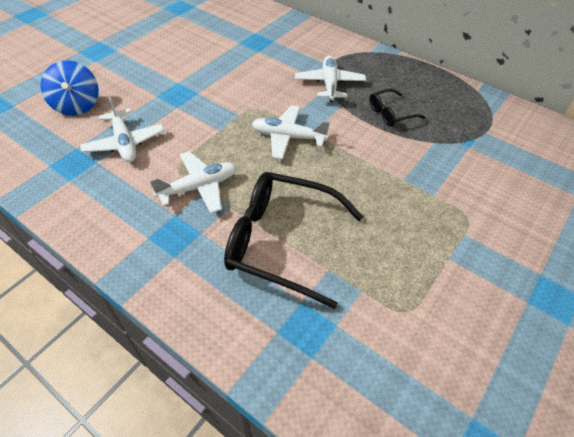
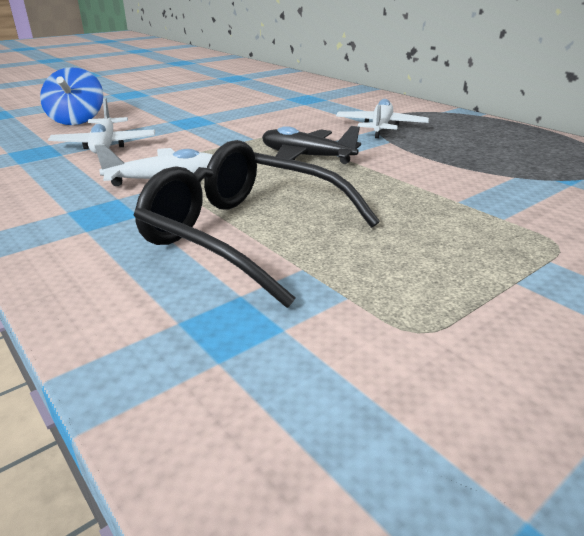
camera: 15 degrees right, 20 degrees down
white plane [252,105,330,159] -> black plane [262,126,361,164]
black glasses [369,89,426,126] -> none

